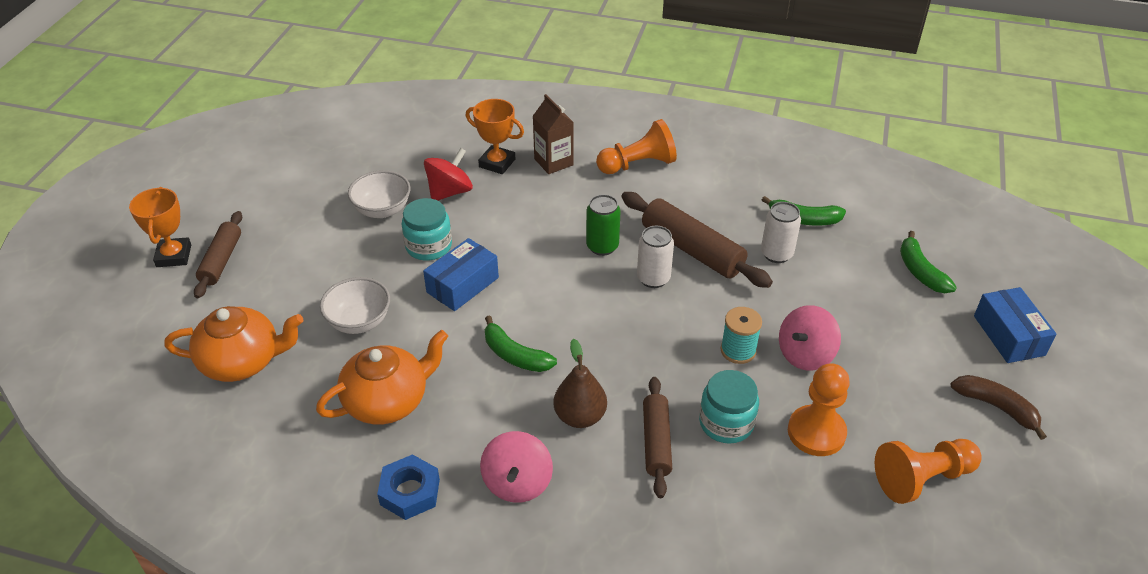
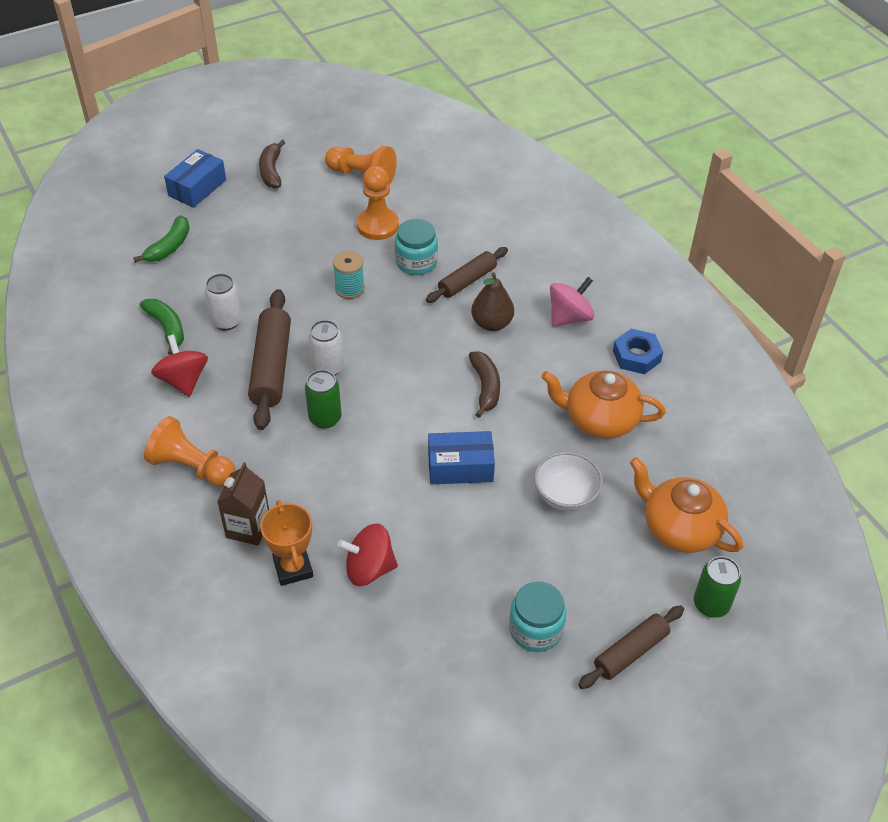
camera: 135 degrees left, 5 degrees up
orange trophy [129,187,191,267] -> none
white bowl [348,170,411,218] -> none
turquoise jar [401,198,452,260] -> turquoise jar moved to [509,581,566,652]
green banana [485,315,557,372] -> brown banana [469,351,500,418]
pink spinning top [779,305,841,371] -> none
none -> red spinning top [151,335,208,397]
none -> green can [694,556,741,618]

